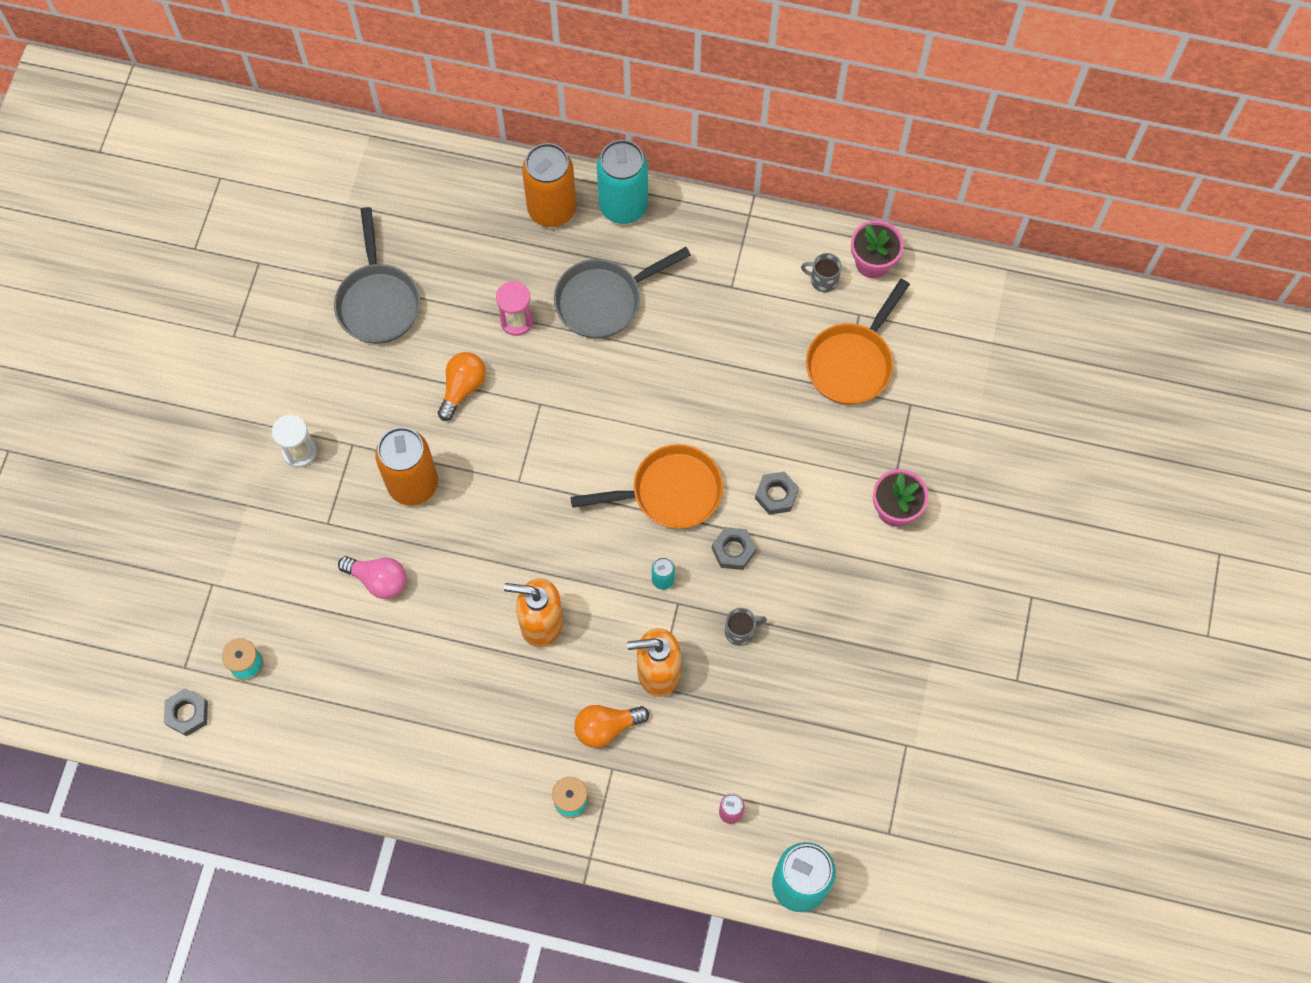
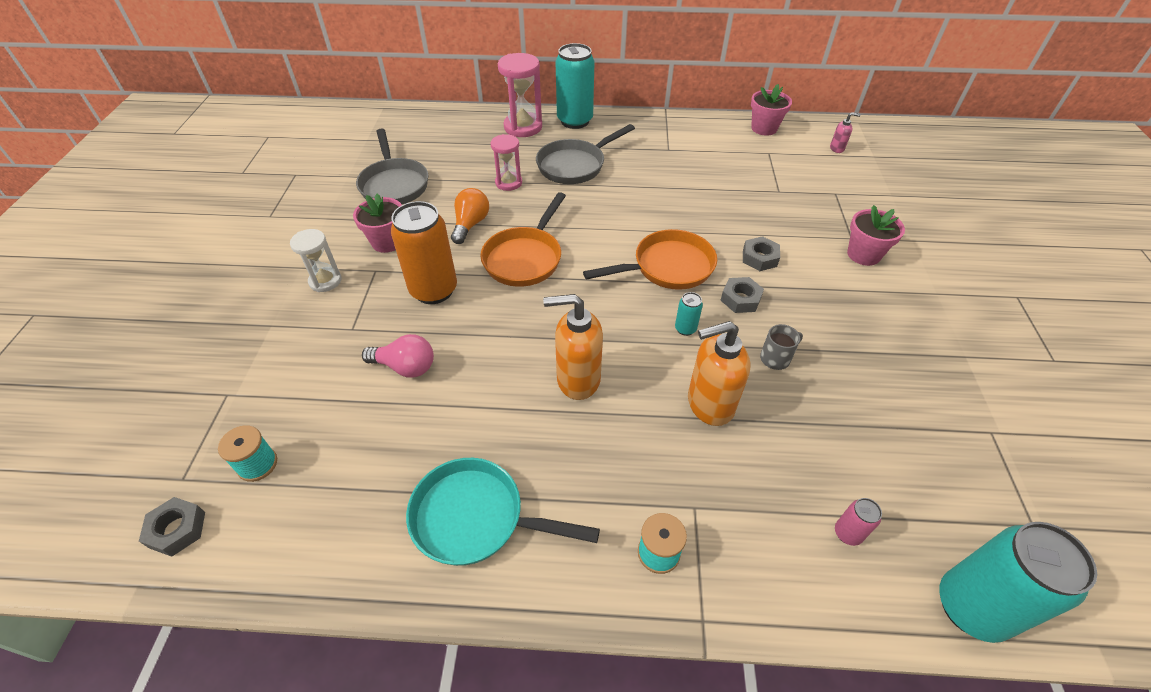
camera: 10 degrees left, 20 degrees down
orange can [522,143,576,227] -> pink hourglass [498,53,542,137]
orange light bulb [574,705,649,748] -> none
grey mug [801,253,842,292] -> none
orange pan [806,279,910,405] -> orange pan moved to [480,192,566,287]
none -> pink flower pot [353,194,402,253]
none -> turquoise pan [406,458,600,566]
none -> pink soap dispenser [830,112,861,153]

